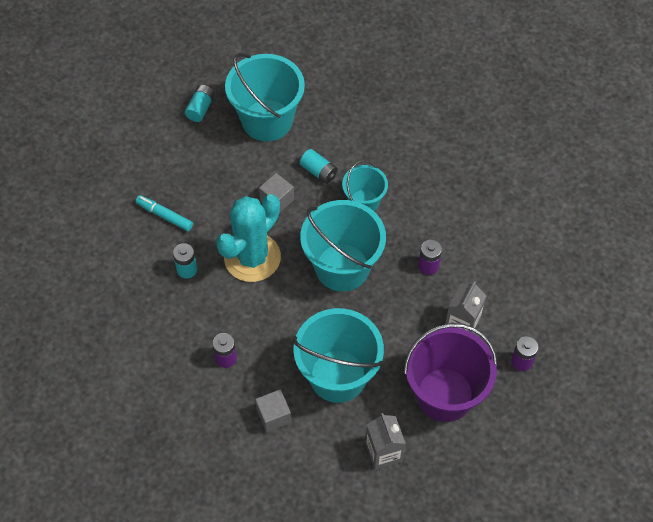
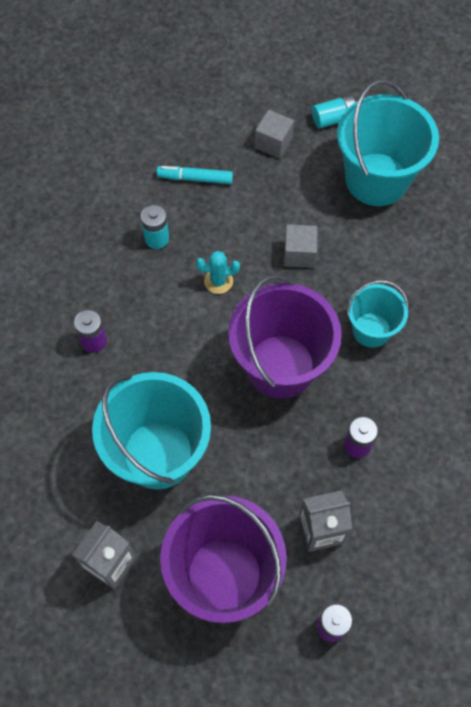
camera: 50 degrees right, 5 degrees up
turquoise marker [136,195,193,231] -> turquoise marker turned 75 degrees counterclockwise [157,166,233,184]
turquoise cactus [216,194,281,282] -> turquoise cactus [196,251,240,294], size x0.42
grey cube [255,389,291,432] -> grey cube moved to [255,110,294,159]
turquoise battery [300,149,338,184] -> none
turquoise bucket [300,200,386,292] -> purple bucket [228,275,342,399]

